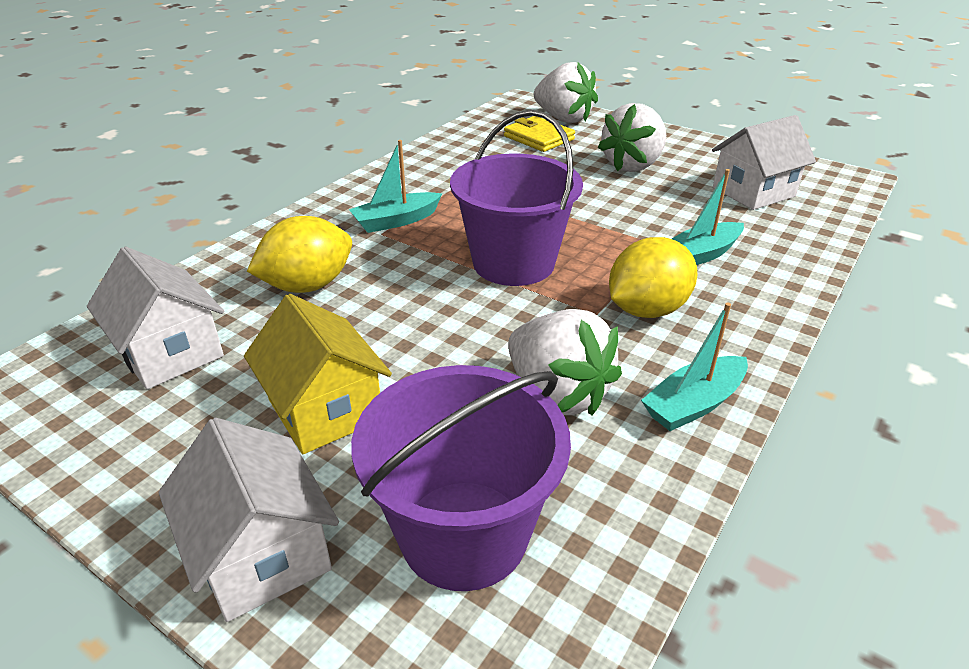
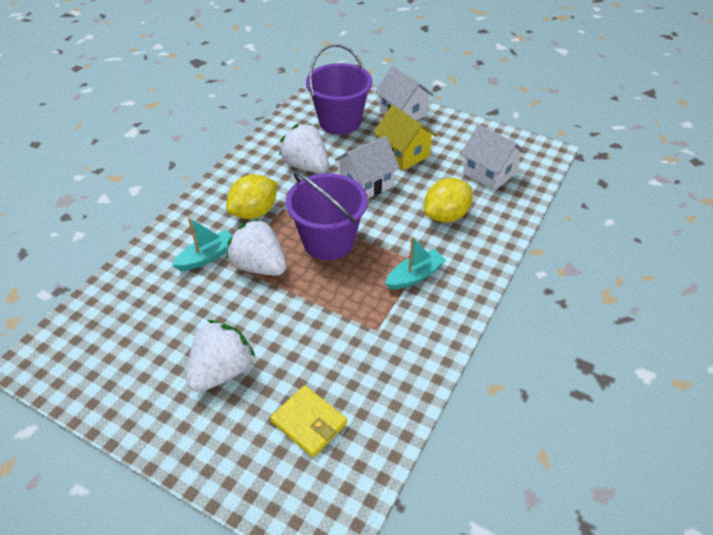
camera: 175 degrees right, 10 degrees up
white strawberry [534,62,598,123] -> white strawberry moved to [226,218,287,275]
turquoise boat [641,302,748,431] -> none
white house [712,115,816,210] -> white house moved to [335,136,400,198]

